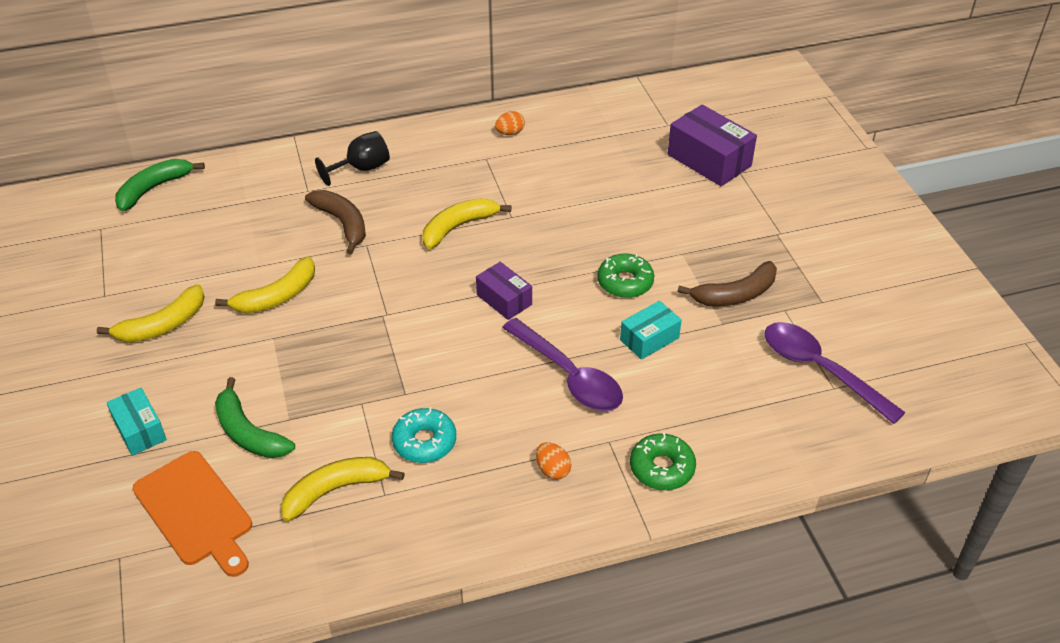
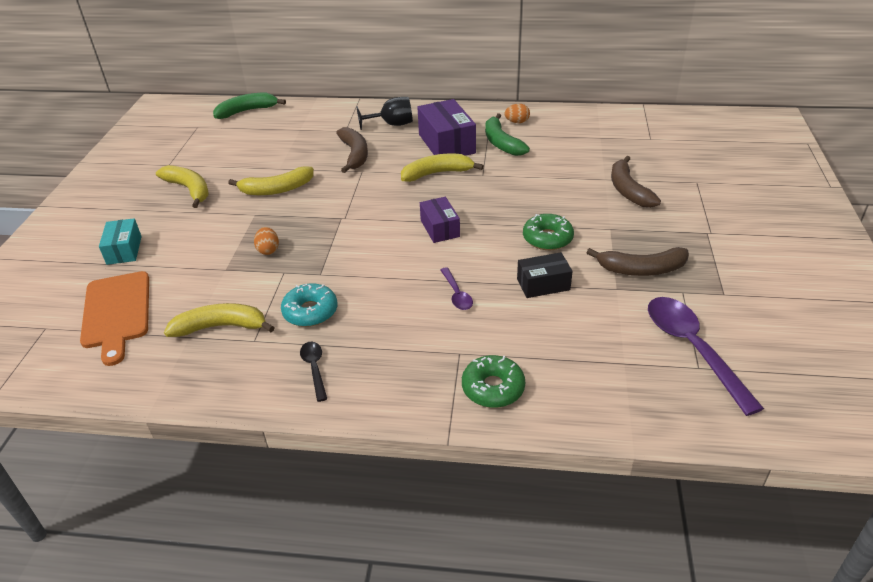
camera: 25 degrees right, 5 degrees down
yellow banana [97,284,205,343] -> yellow banana turned 120 degrees counterclockwise [156,165,209,208]
green banana [215,377,295,458] -> green banana moved to [485,113,530,156]
purple spoon [502,318,623,411] -> purple spoon [440,267,473,310], size x0.49
orange egg [536,442,571,480] -> orange egg moved to [254,227,279,255]
turquoise box [620,301,682,360] -> black box [517,253,573,298]
purple box [668,105,757,186] -> purple box moved to [417,99,476,156]
none -> black spoon [300,342,327,402]
none -> brown banana [611,156,661,208]

